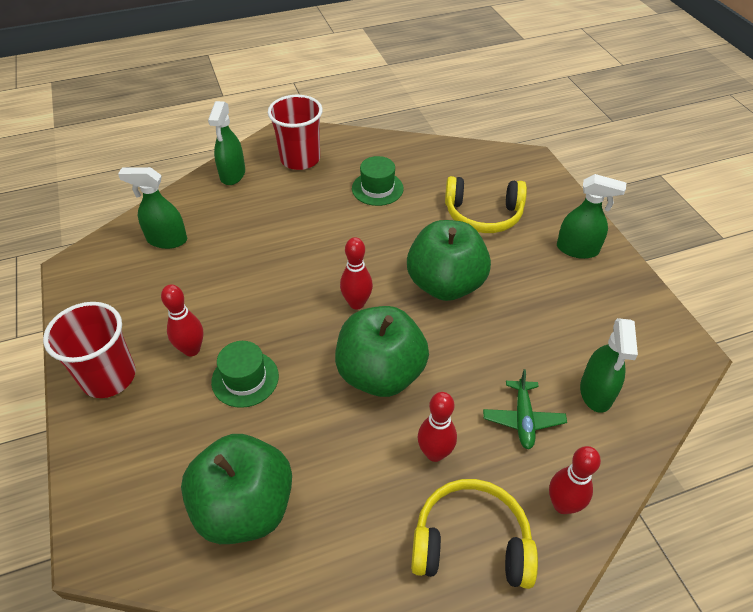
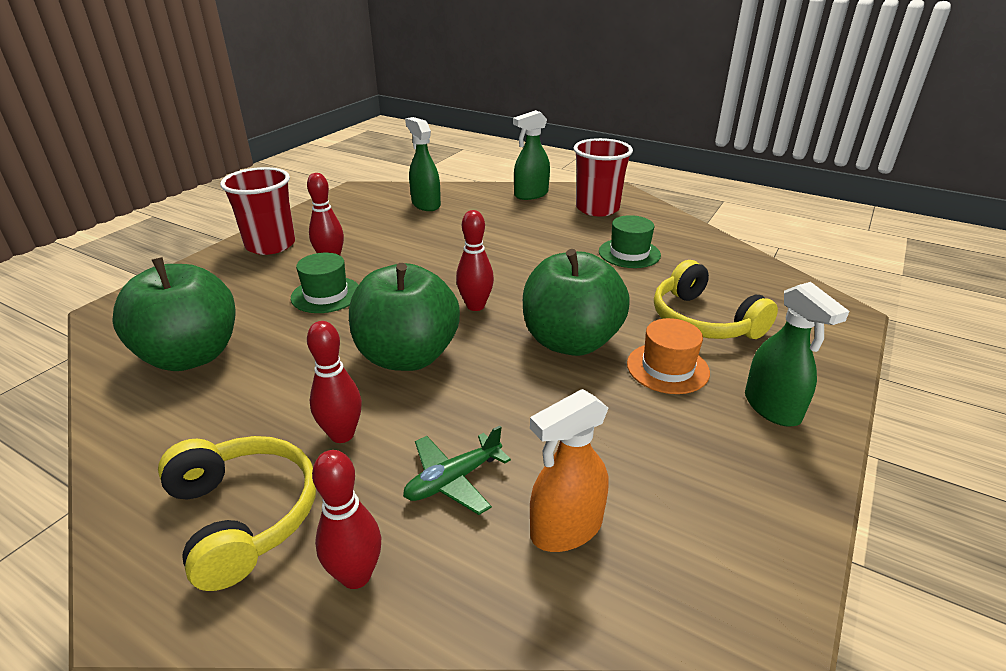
camera: 50 degrees right, 15 degrees down
green spray bottle [580,318,638,413] -> orange spray bottle [530,389,609,552]
none -> orange hat [627,318,710,394]

